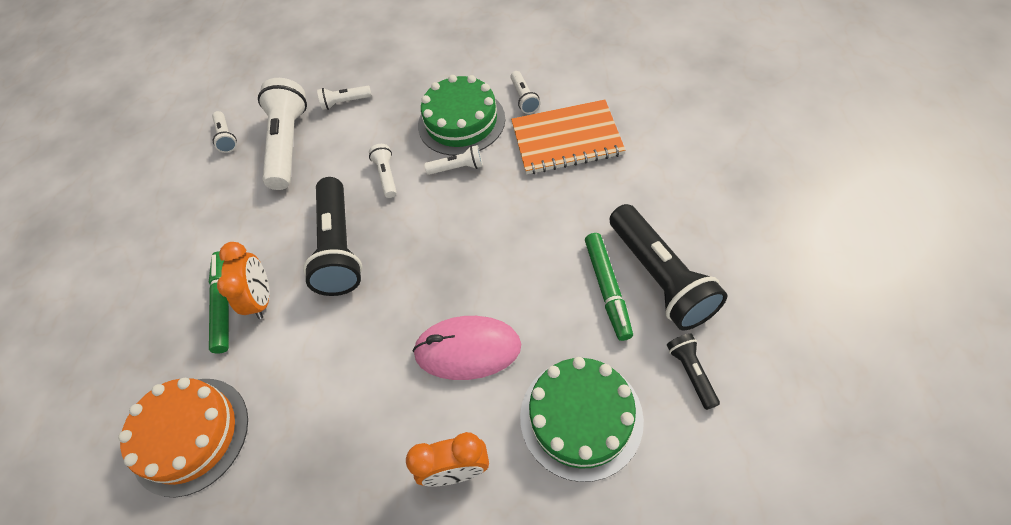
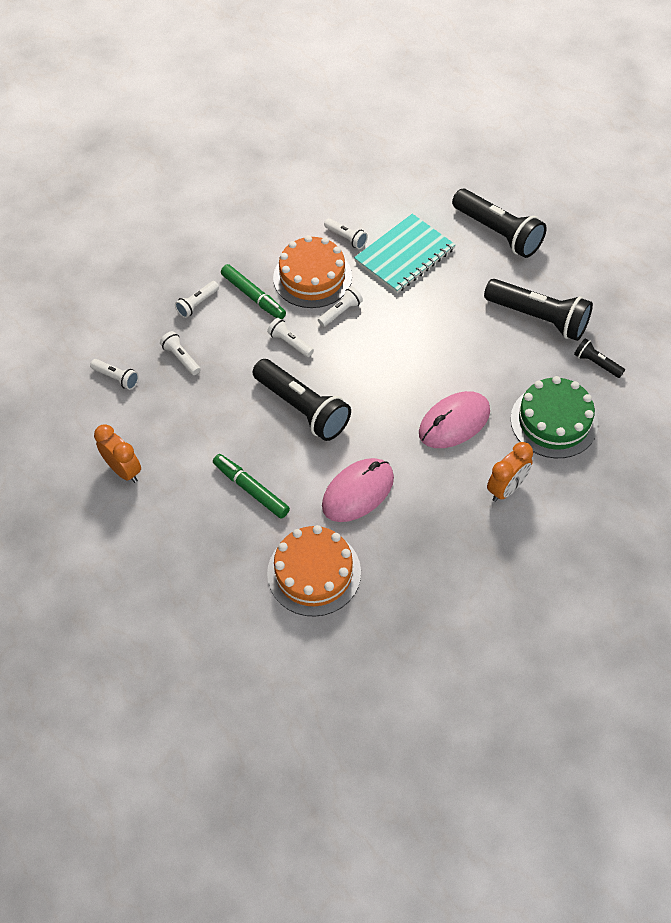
camera: 40 degrees left, 0 degrees up
orange clock [217,242,269,319] -> orange clock moved to [94,424,141,483]
white flashlight [258,78,307,190] -> white flashlight [160,331,200,375], size x0.47
green cake [418,75,505,156] -> orange cake [273,235,352,308]
orange notebook [511,100,625,174] -> turquoise notebook [354,214,456,293]
green marker [585,233,633,341] -> green marker moved to [221,264,286,320]
none -> pink mouse [322,458,394,522]
none -> black flashlight [452,189,547,258]

